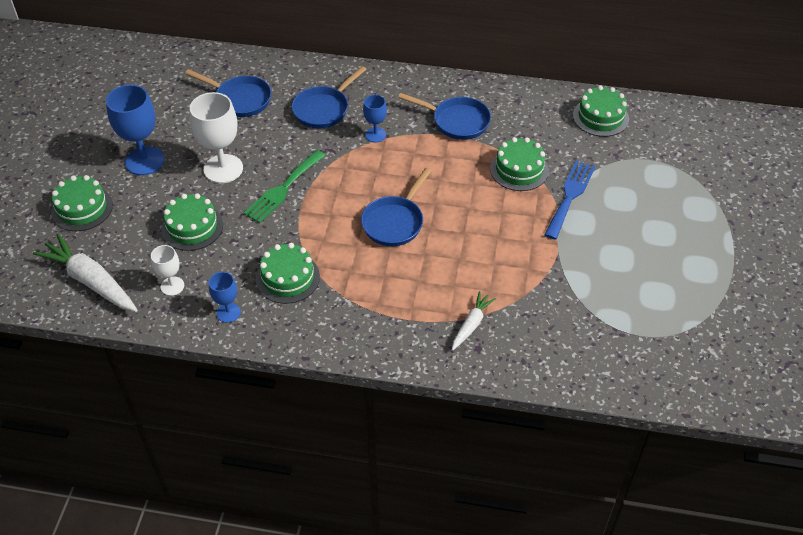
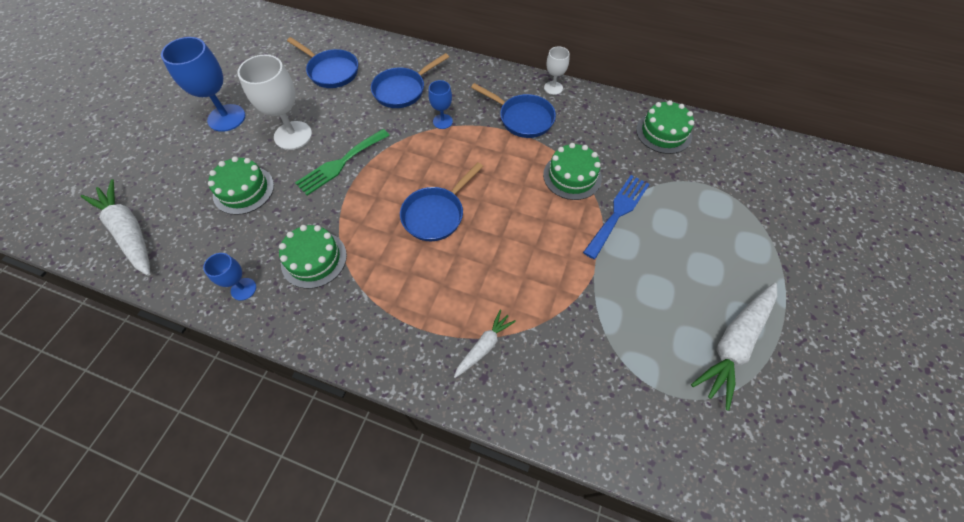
camera: 10 degrees right, 10 degrees up
green cake [51,175,113,231] -> none
white goblet [151,245,184,296] -> white goblet moved to [544,46,570,95]
none -> white carrot [691,283,777,411]

